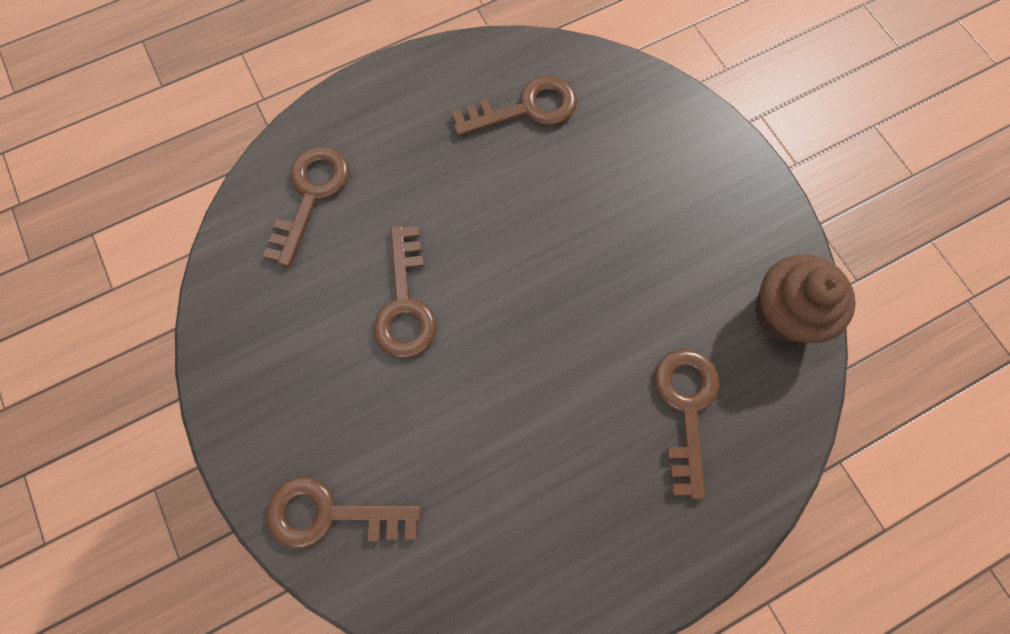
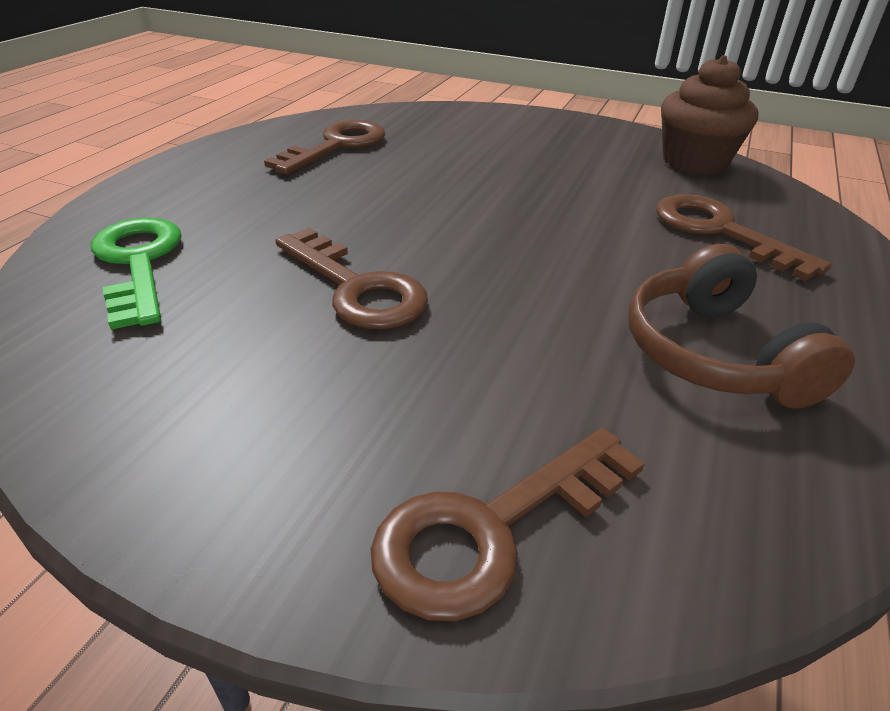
camera: 40 degrees left, 35 degrees down
brown key [263,146,349,267] -> green key [91,217,182,330]
none -> brown headphones [628,244,855,409]

